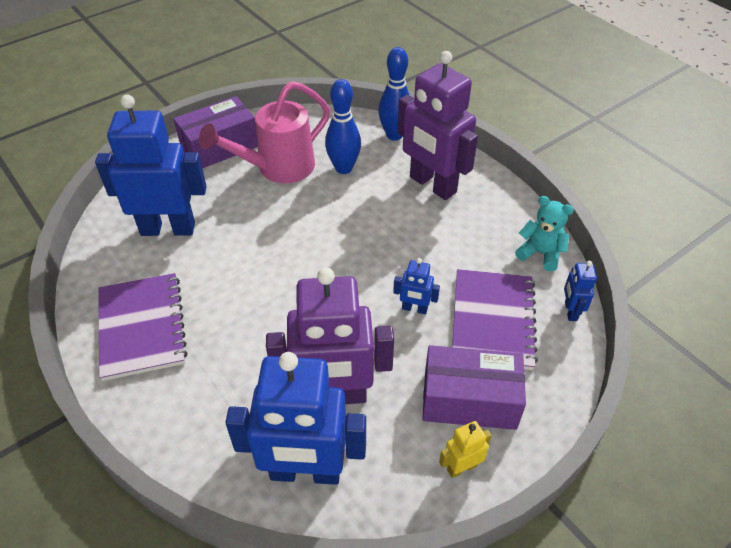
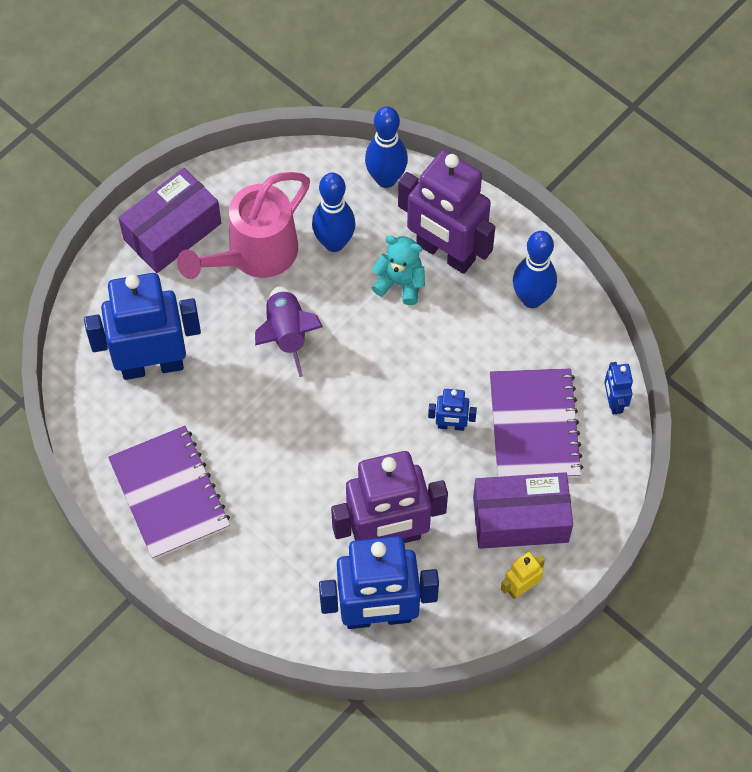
camera: 10 degrees left, 15 degrees up
turquoise teddy bear [515,196,574,271] -> turquoise teddy bear moved to [372,236,425,305]
none -> purple rocket [255,286,323,377]
none -> blue bowling pin [513,231,557,308]

